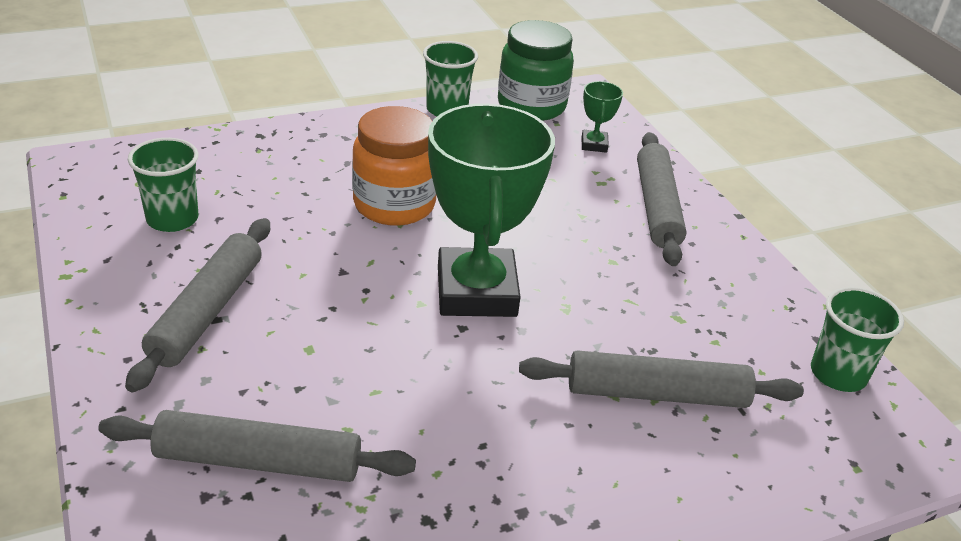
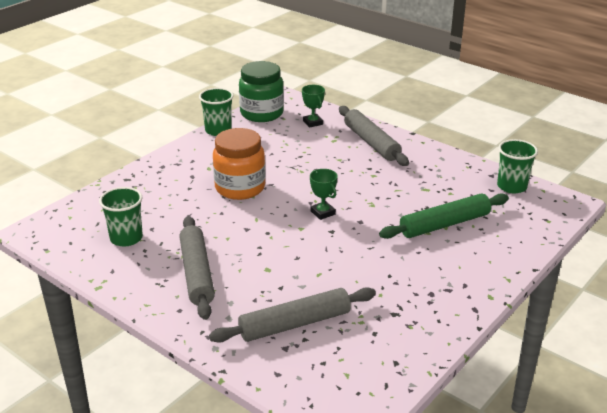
camera: 25 degrees left, 5 degrees down
green trophy [428,104,555,317] -> green trophy [310,169,338,220], size x0.42
grey rolling pin [519,350,804,408] -> green rolling pin [379,193,509,239]

